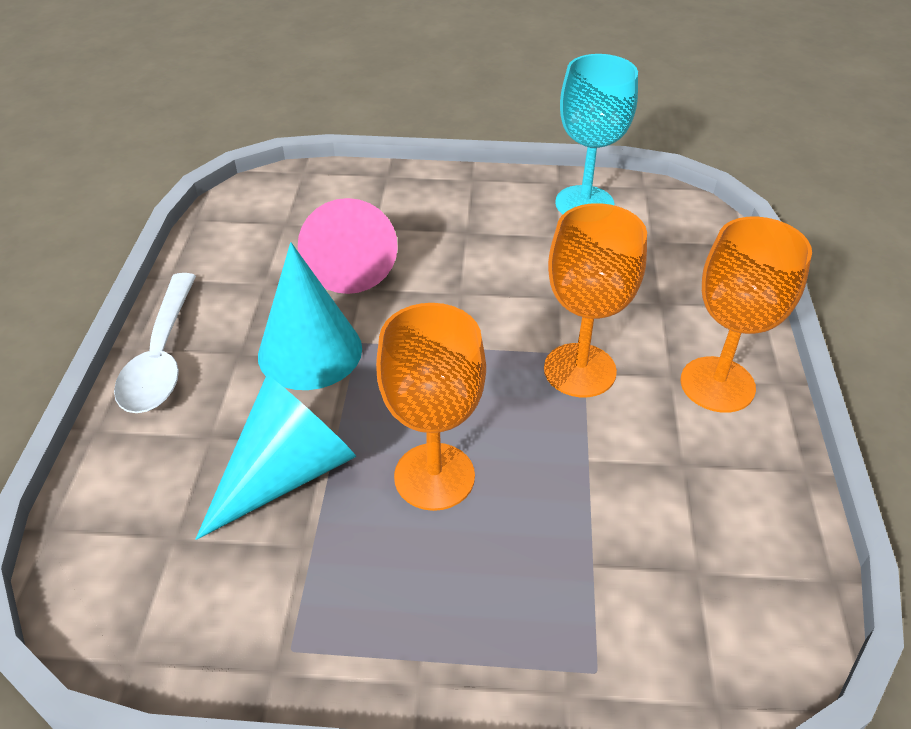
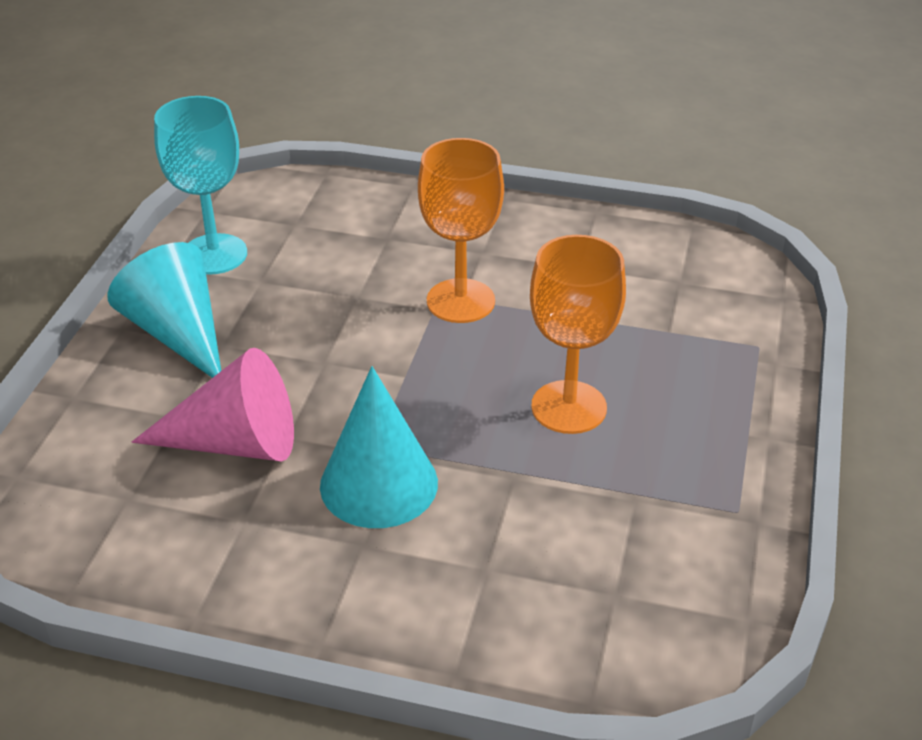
camera: 80 degrees left, 5 degrees down
white spoon [114,273,196,413] -> none
turquoise cone [196,375,356,540] -> turquoise cone moved to [107,242,221,378]
orange goblet [681,217,812,413] -> none

